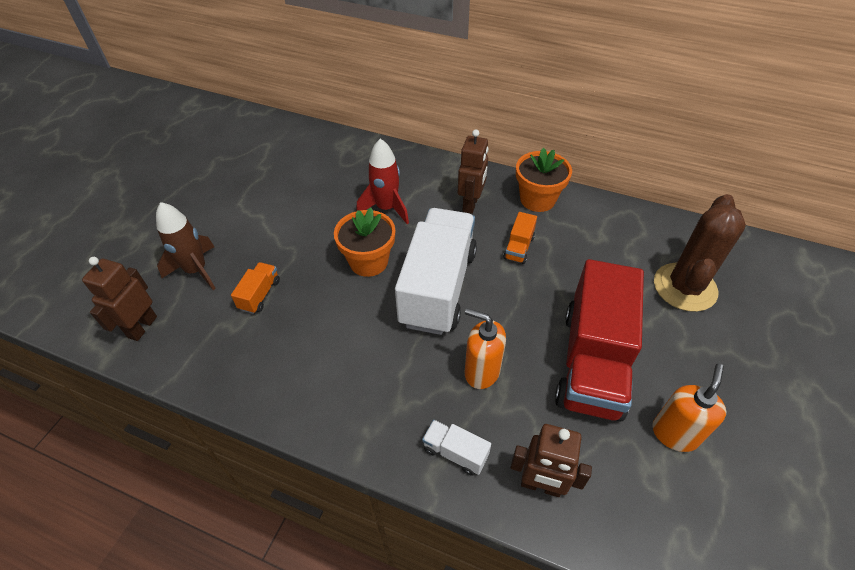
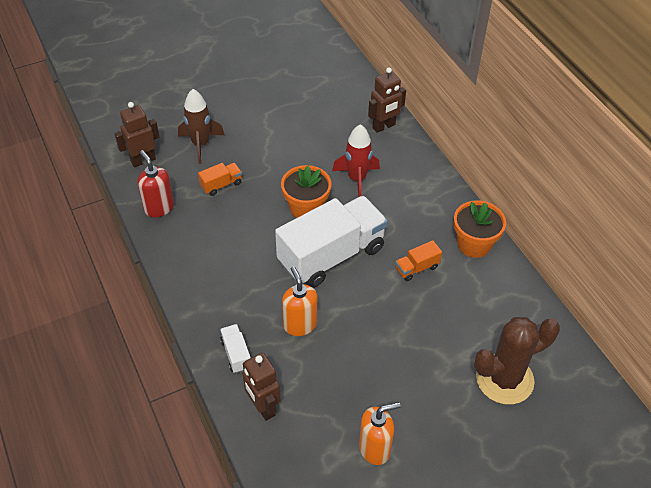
camera: 40 degrees right, 0 degrees up
brown robot [458,129,489,214] -> brown robot moved to [368,68,406,133]
red truck [555,259,644,422] -> none
none -> red soap dispenser [138,150,174,217]

